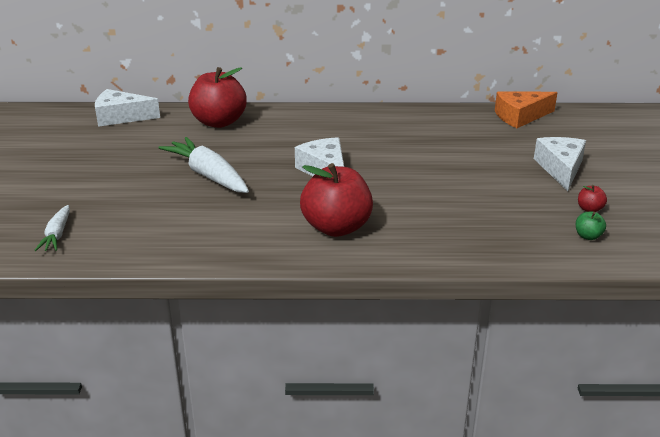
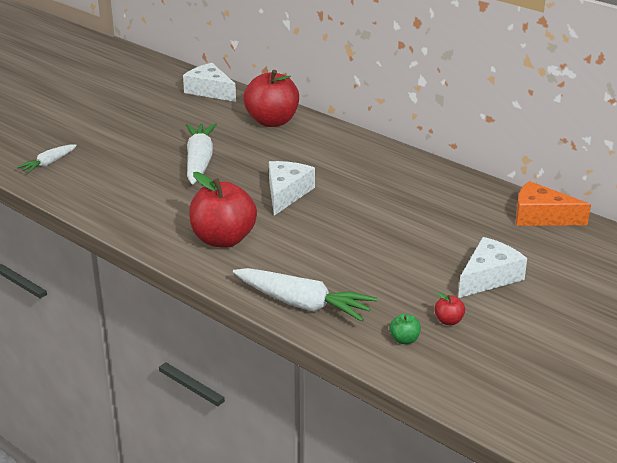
camera: 40 degrees right, 0 degrees up
none -> white carrot [233,268,377,322]

